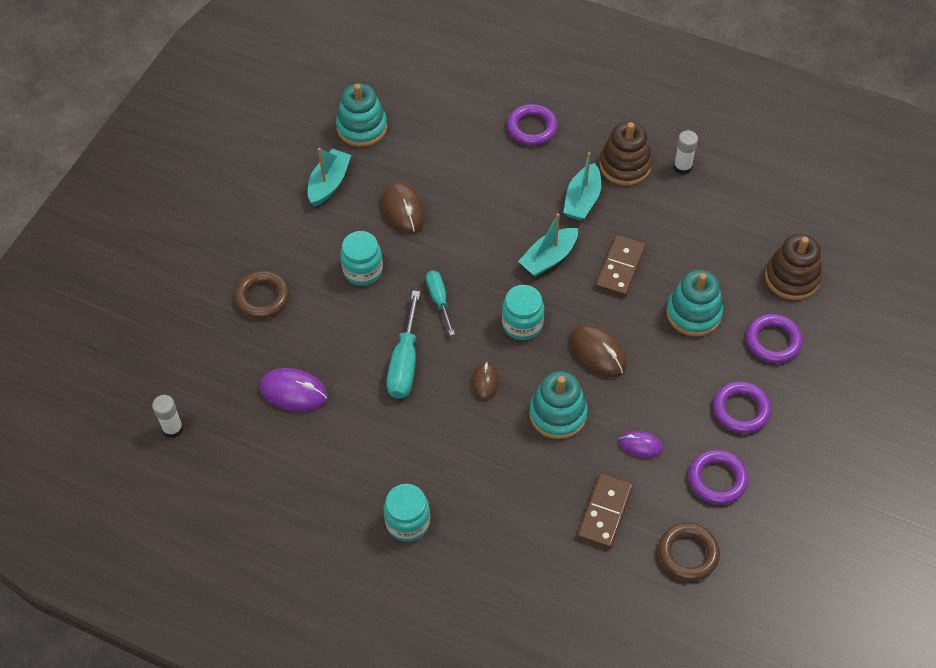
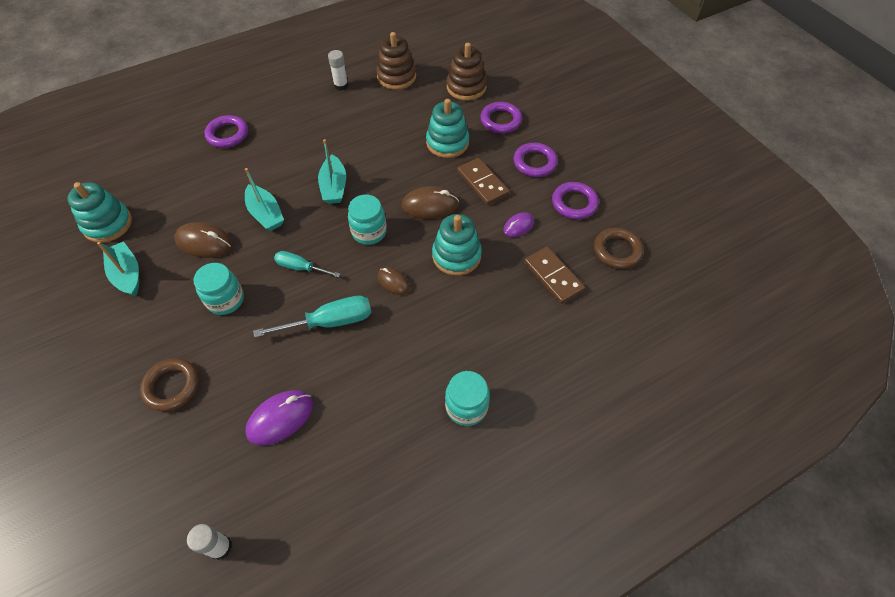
camera: 55 degrees left, 0 degrees up
turquoise screwdriver [387,291,420,399] -> turquoise screwdriver turned 60 degrees counterclockwise [253,296,372,338]
turquoise boat [563,152,601,221] -> turquoise boat moved to [245,168,284,231]
brown domino [595,235,646,297] -> brown domino moved to [457,158,509,205]
brown stacking toy [599,121,652,186] -> brown stacking toy moved to [376,32,416,90]

